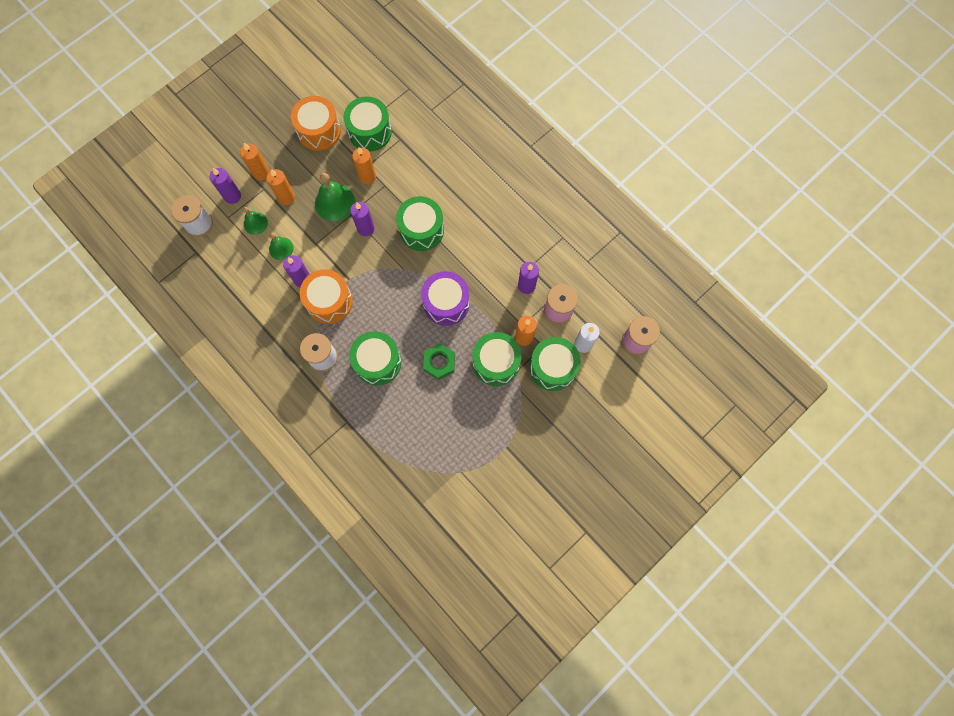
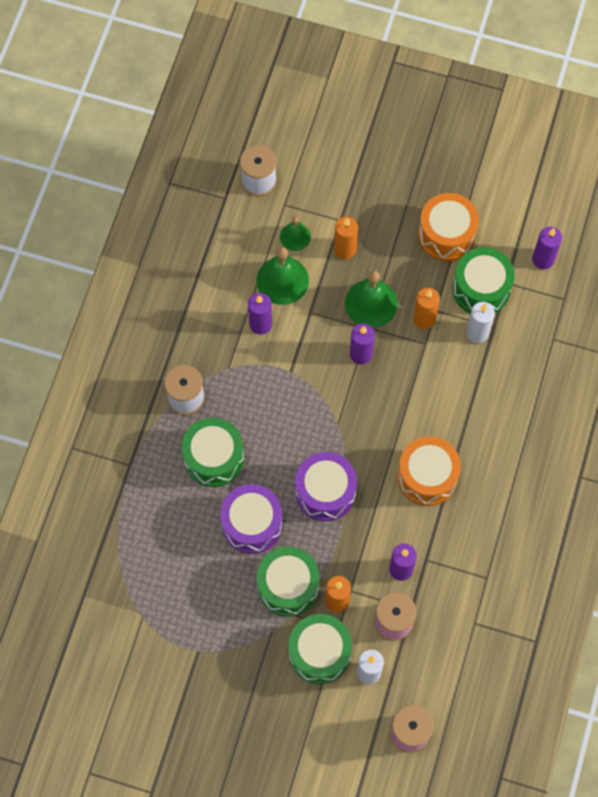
camera: 60 degrees right, 5 degrees down
purple candle [210,168,241,204] -> purple candle moved to [532,227,562,269]
orange candle [240,143,270,180] -> none
green bell [269,233,294,260] -> green bell [257,247,309,305], size x1.68
orange drum [300,269,353,324] -> orange drum moved to [397,436,461,506]
green drum [396,196,444,251] -> none
green nut [423,343,455,380] -> purple drum [220,484,283,554]
none -> white candle [466,302,495,343]

